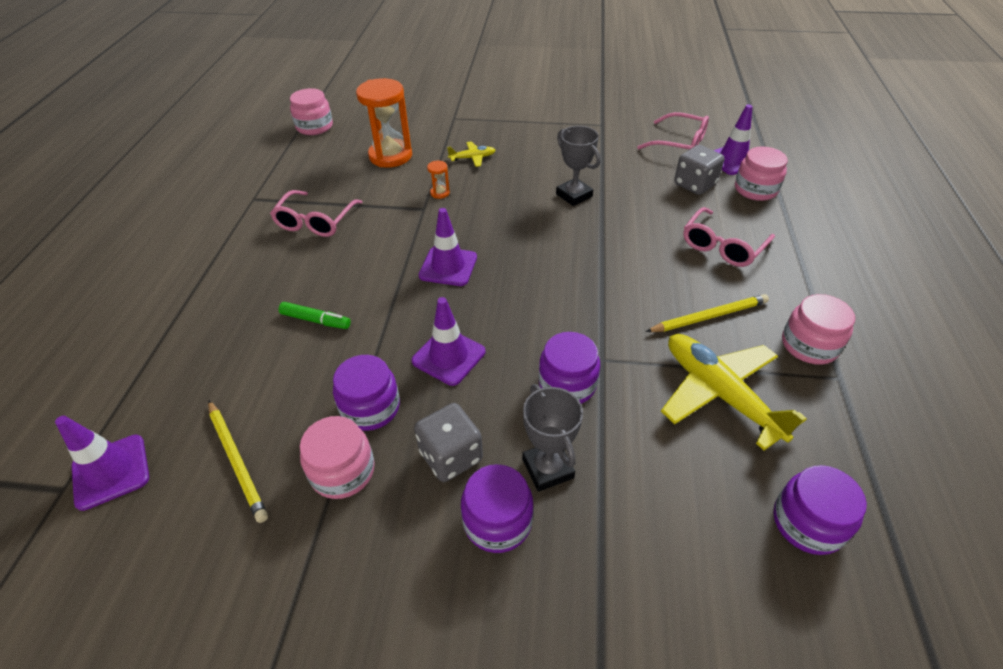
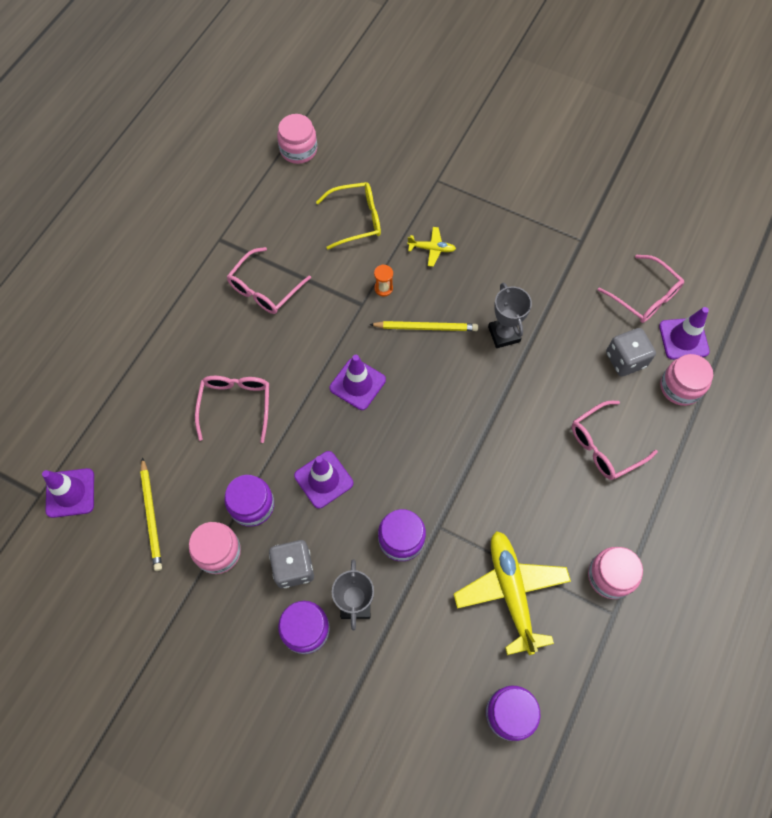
camera: 20 degrees right, 20 degrees up
green marker [279,302,351,329] -> pink glasses [195,376,269,443]
orange hourglass [356,78,412,167] -> yellow glasses [316,182,381,250]
yellow pencil [646,294,769,332] -> yellow pencil moved to [369,321,478,331]

